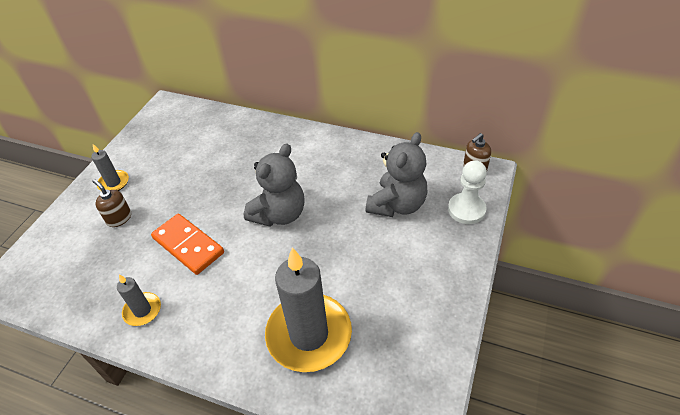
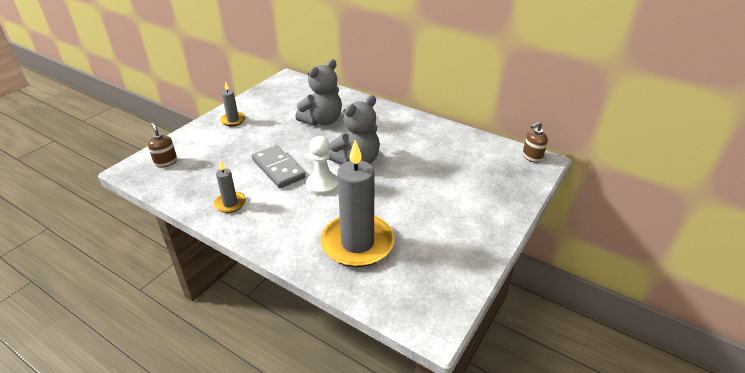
camera: 10 degrees right, 10 degrees down
brown soap dispenser [92,179,131,227] -> brown soap dispenser moved to [148,123,177,168]
orange domino [151,214,224,275] -> grey domino [252,145,305,188]
grey teddy bear [366,132,427,217] -> grey teddy bear moved to [295,59,342,126]
white pawn [448,160,487,224] -> white pawn moved to [306,136,338,196]

